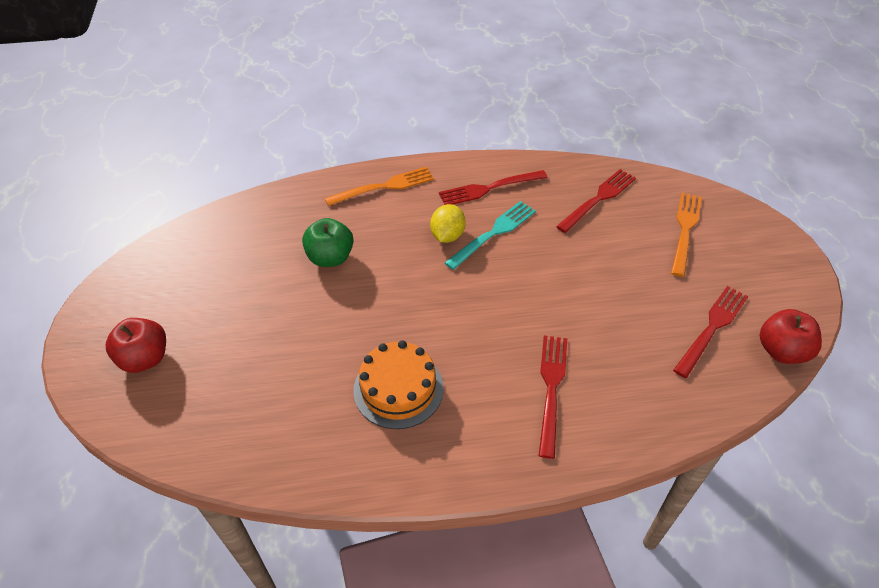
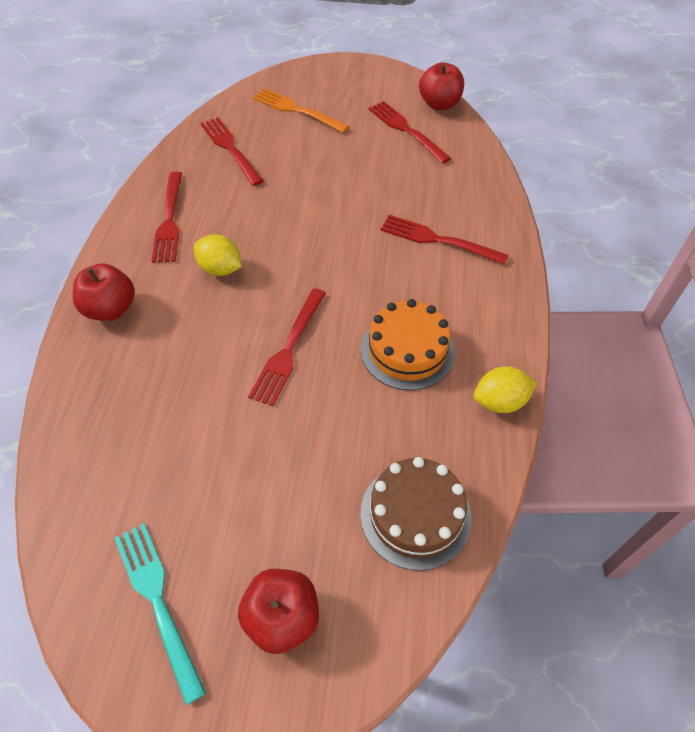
camera: 75 degrees left, 5 degrees up
green apple [302,218,354,267] -> none
orange fork [325,167,434,206] -> red apple [73,263,135,321]
turquoise fork [445,201,536,270] -> turquoise fork moved to [115,523,206,705]
none -> red fork [248,288,326,406]
none -> brown cake [361,457,472,571]
none -> yellow lemon [474,367,537,413]

